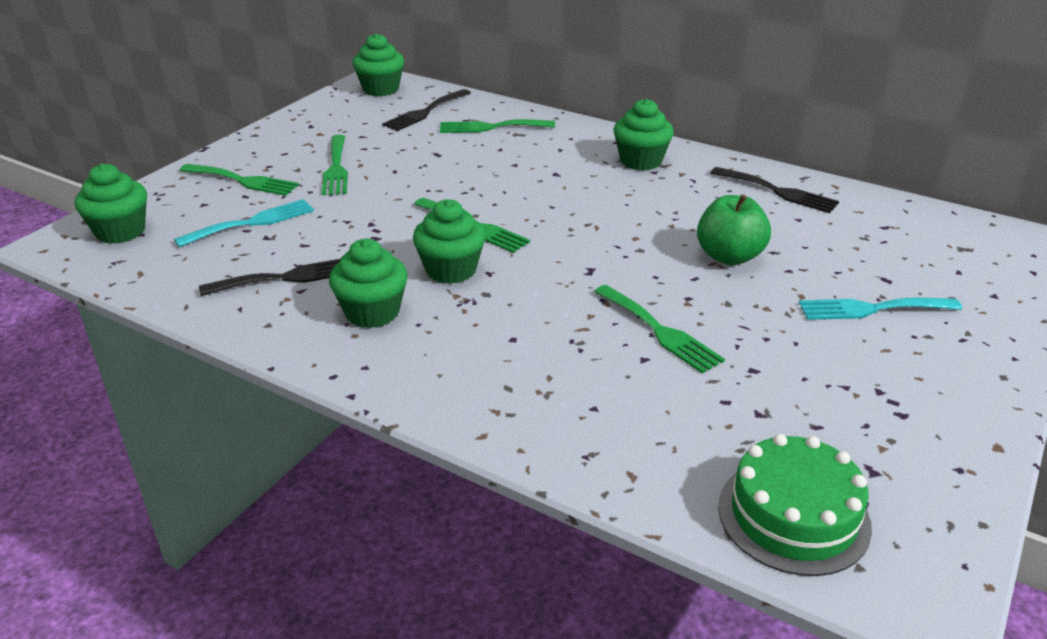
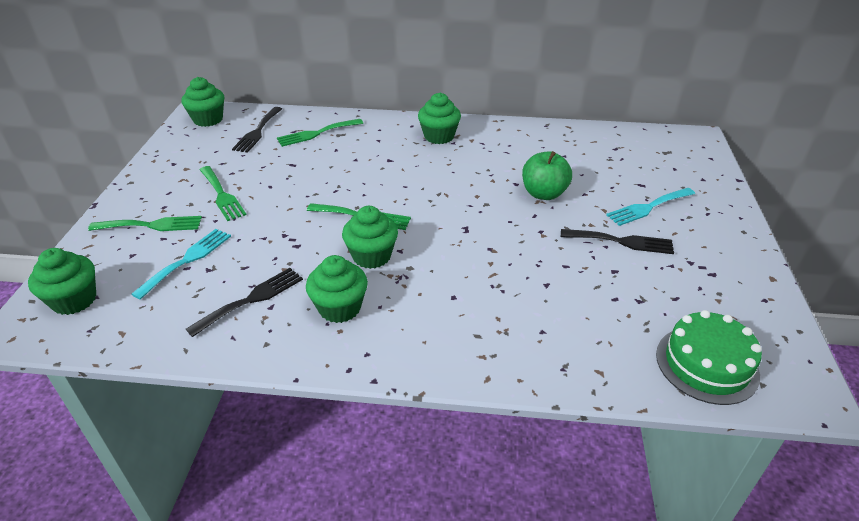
camera: 25 degrees left, 5 degrees up
green fork [594,285,725,374] -> none
black fork [711,167,839,213] -> black fork moved to [561,229,674,254]

